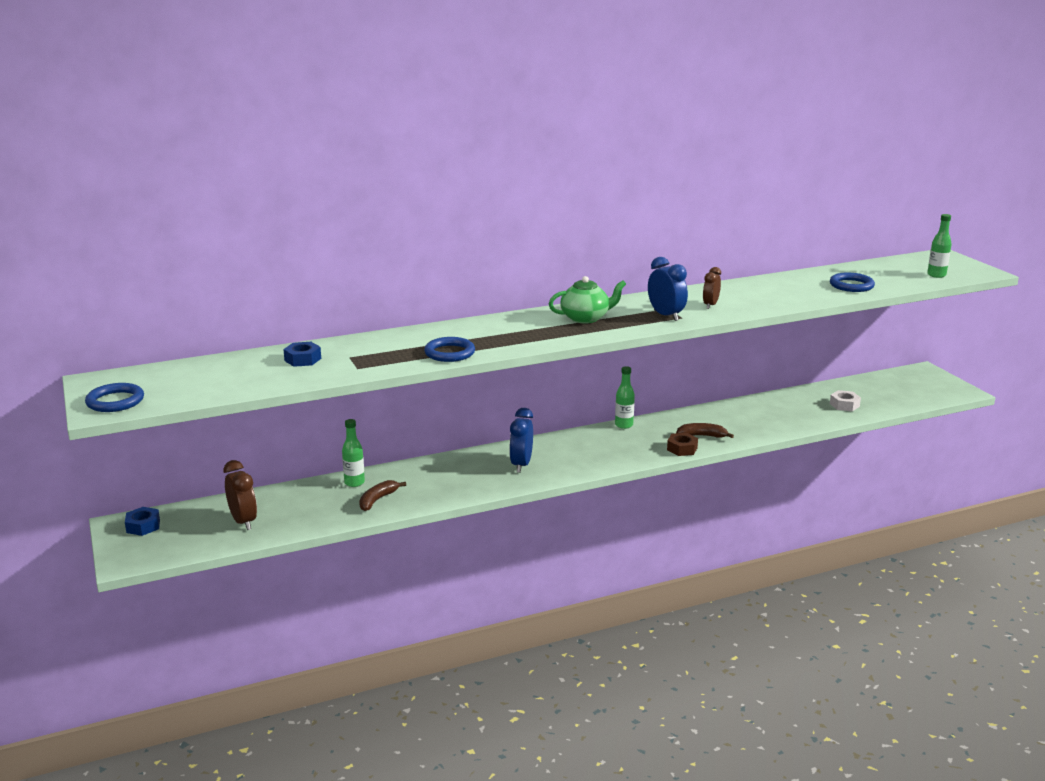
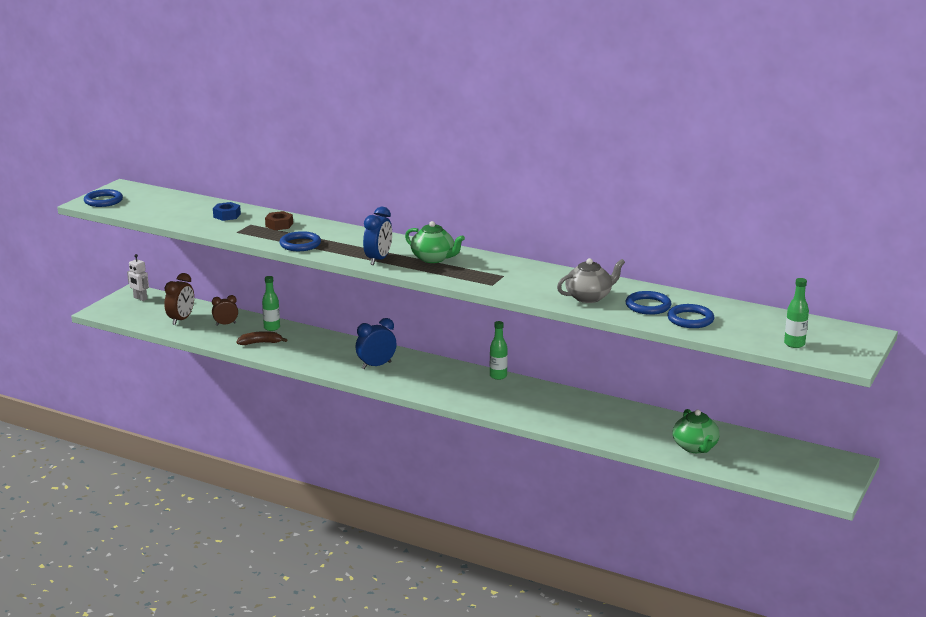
camera: 50 degrees right, 0 degrees up
blue nut [125,507,160,536] -> white robot [127,254,149,301]
blue clock [648,257,688,321] -> blue clock moved to [363,207,392,265]
brown nut [667,433,698,456] -> brown nut moved to [265,211,293,230]
brown banana [676,423,734,438] -> none
brown clock [703,267,721,309] -> brown clock moved to [212,295,238,326]
white nut [830,390,861,411] -> green teapot [673,409,720,453]
none -> grey teapot [557,258,625,303]
none -> blue ring [626,291,671,315]

